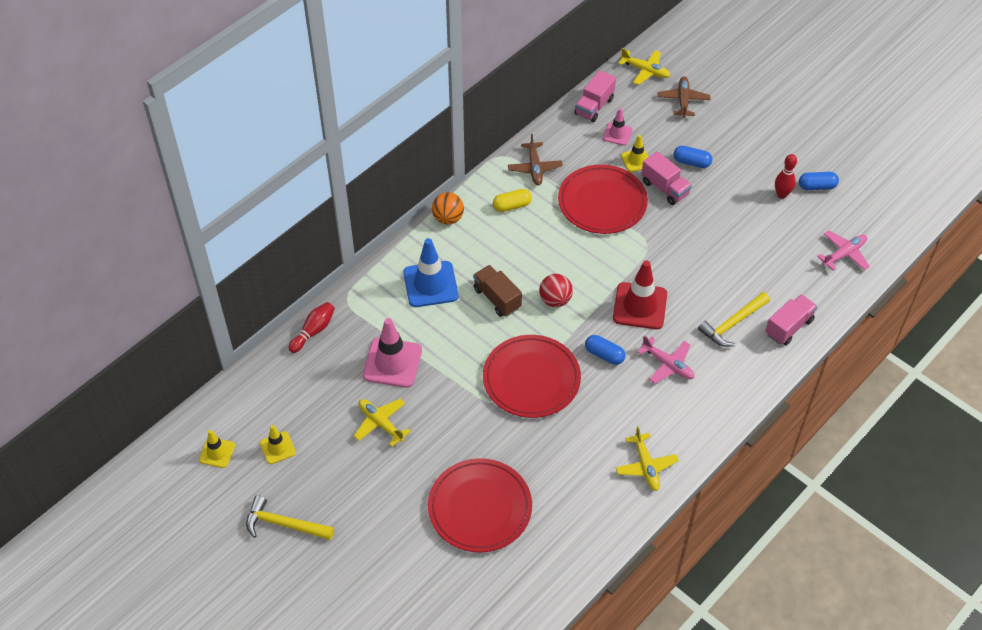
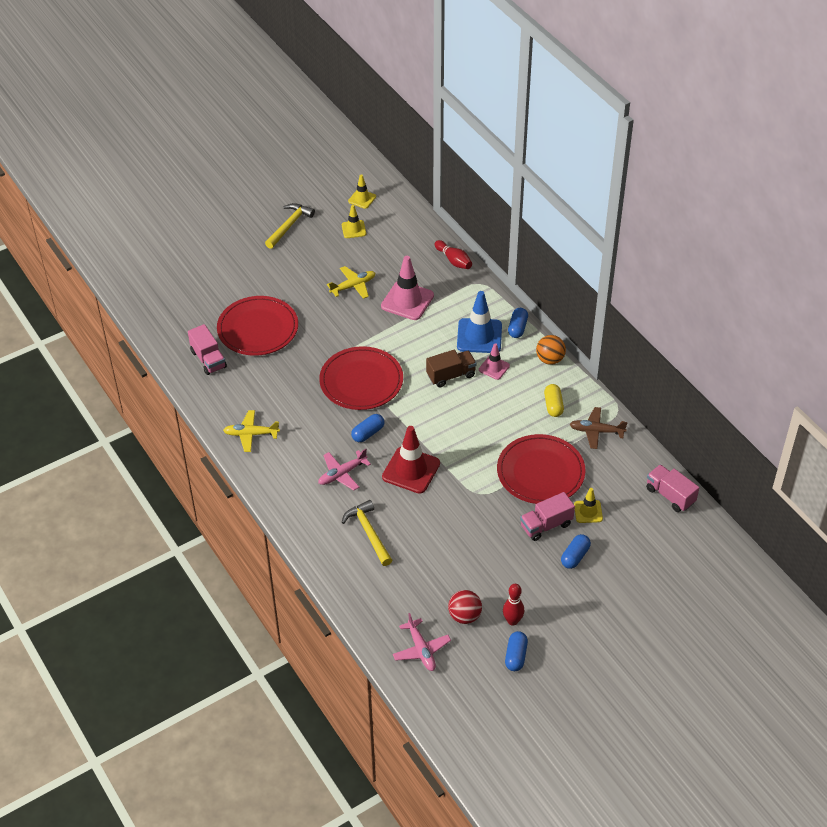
camera: 105 degrees right, 5 degrees down
red ball [539,274,573,307] -> red ball moved to [448,590,482,624]
pink traffic cone [603,108,632,146] -> pink traffic cone moved to [479,343,510,380]
yellow plane [618,48,670,85] -> none
brown plane [658,76,710,118] -> none
pink truck [765,294,818,345] -> pink truck moved to [188,324,227,375]
none -> blue capsule [508,308,528,338]

